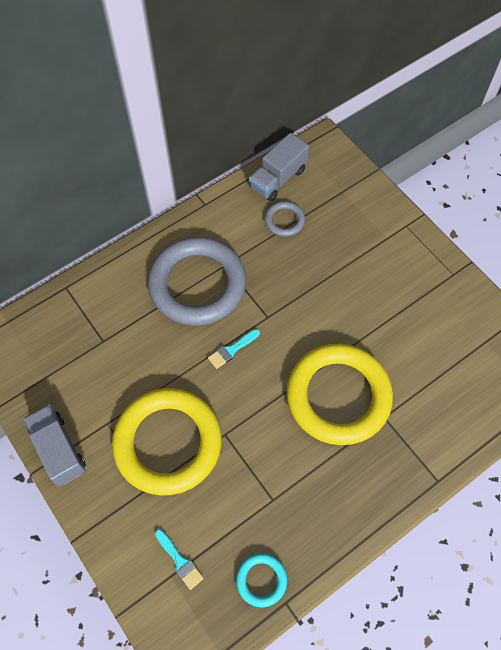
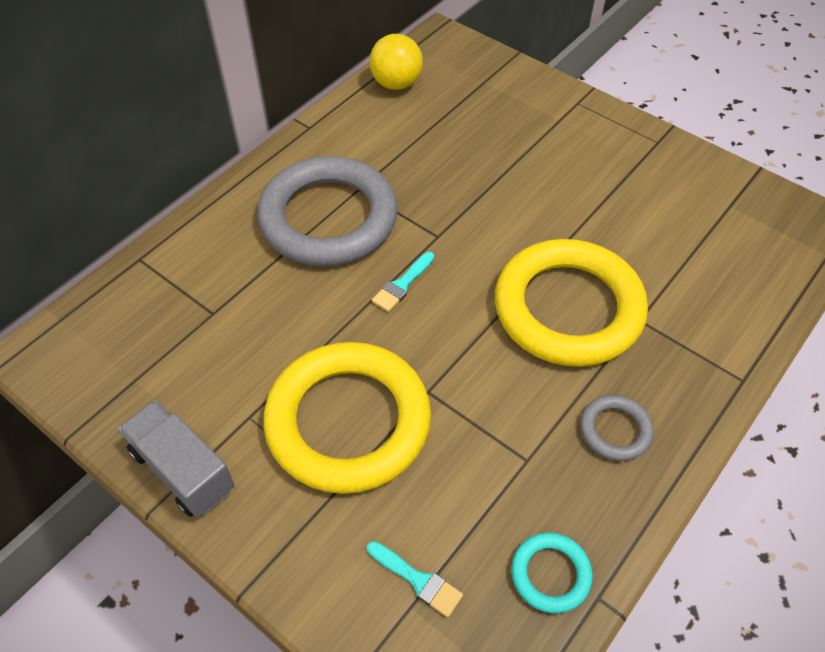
camera: 15 degrees left, 10 degrees down
grey truck [249,133,309,202] -> yellow ball [370,34,423,90]
grey ring [265,201,305,237] -> grey ring moved to [580,395,654,461]

